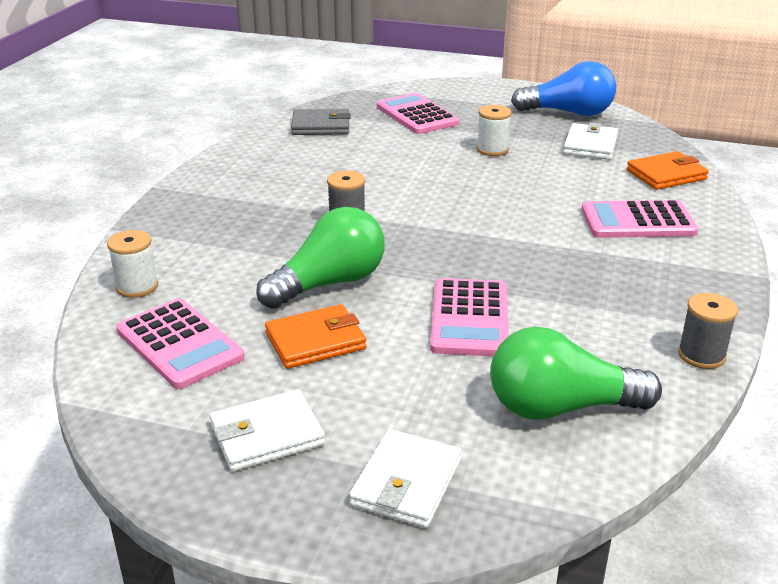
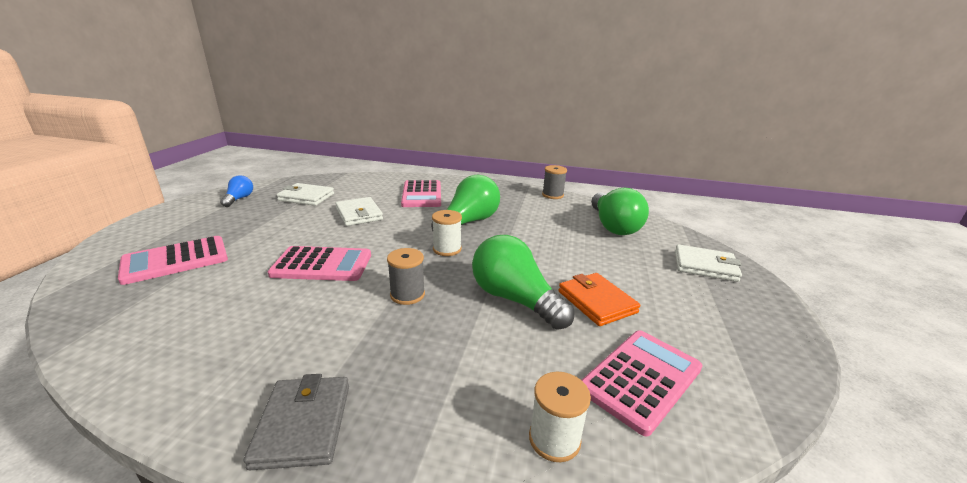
camera: 95 degrees left, 5 degrees down
white wallet [210,390,325,472] -> white wallet moved to [335,197,383,226]
grey wallet [291,109,351,135] -> grey wallet moved to [243,374,349,470]
pink calculator [430,278,509,356] -> pink calculator moved to [268,246,371,281]
white spool [477,105,512,156] -> white spool moved to [432,210,462,256]
blue light bulb [511,61,616,116] -> blue light bulb [220,175,253,207], size x0.53
orange wallet [627,151,709,190] -> none
none -> green light bulb [431,175,500,231]

